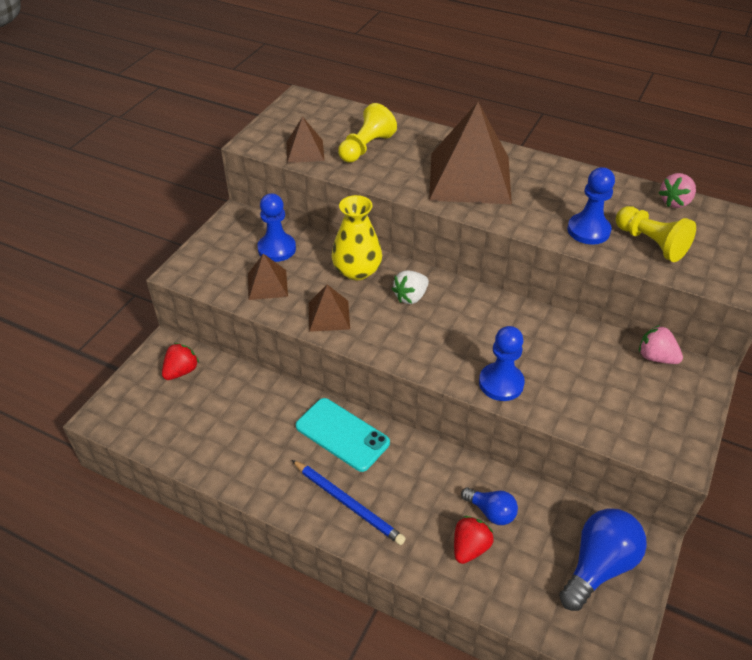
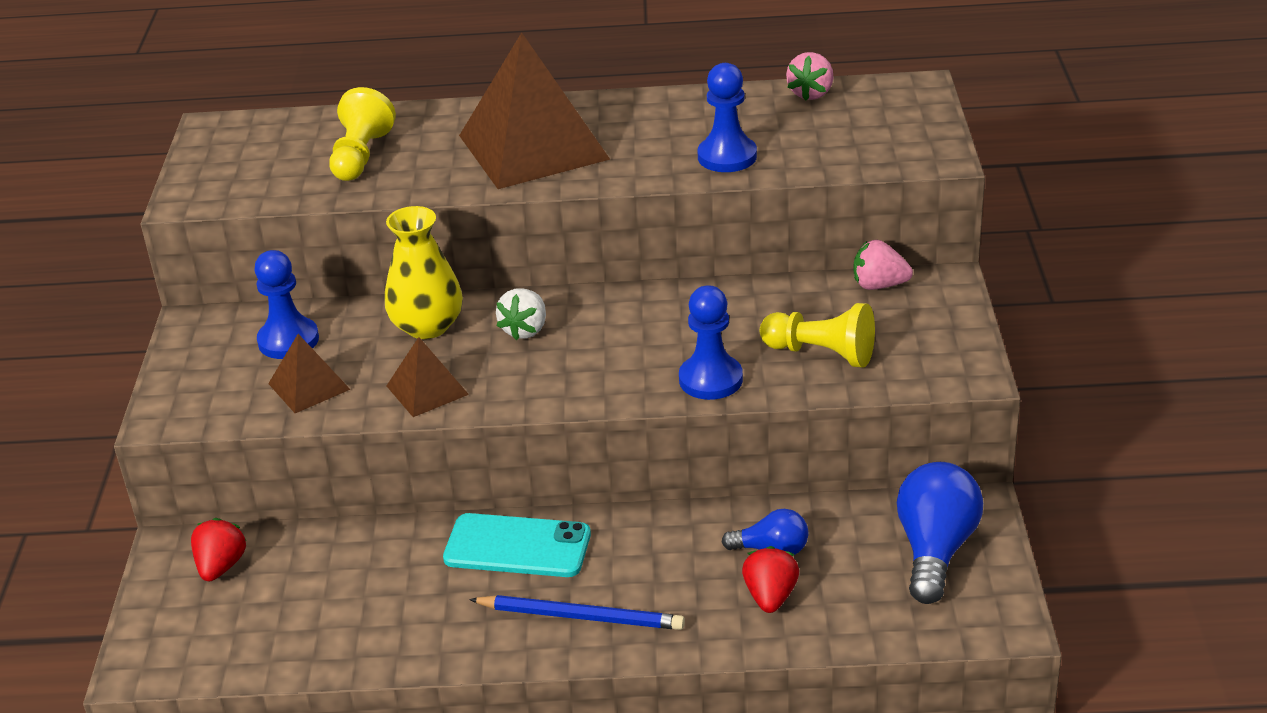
camera: 25 degrees left, 10 degrees down
brown pyramid [287,116,324,163] -> none
yellow pawn [616,206,696,262] -> yellow pawn moved to [760,303,875,368]

